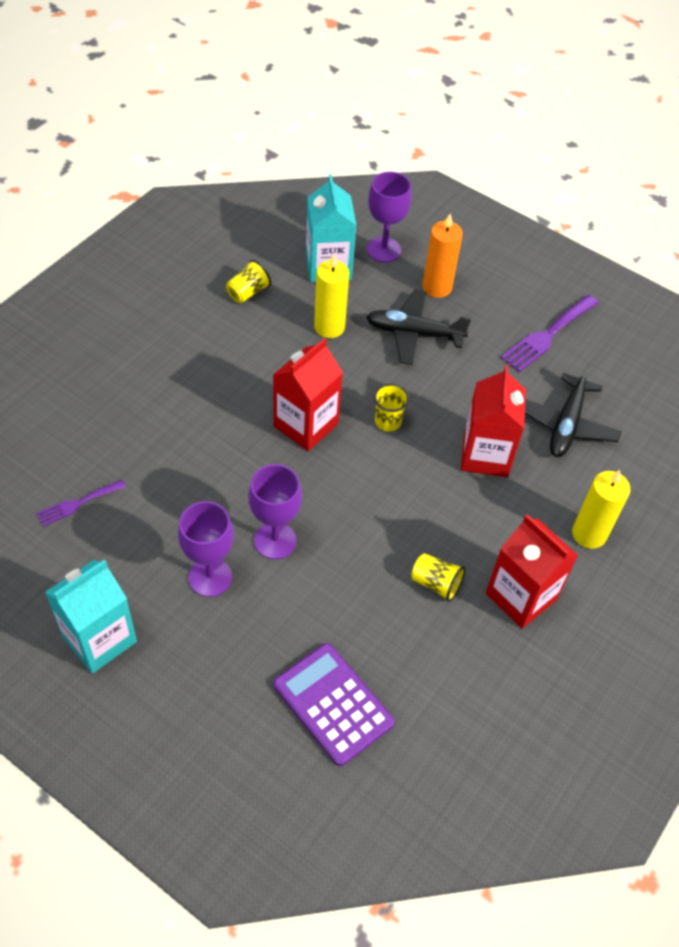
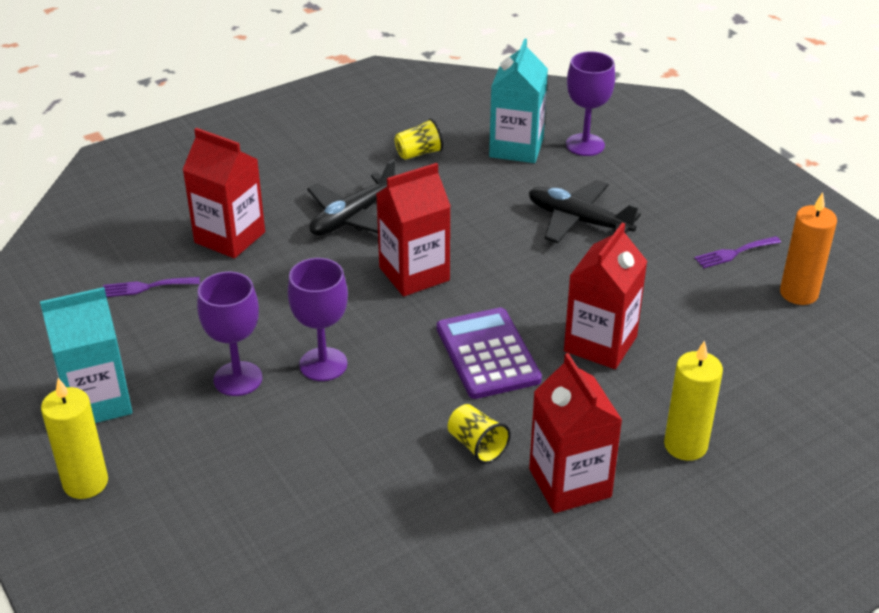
camera: 25 degrees right, 15 degrees down
purple calculator [273,643,395,766] -> purple calculator moved to [437,307,542,399]
yellow candle [314,254,349,338] -> yellow candle moved to [41,378,108,499]
yellow cup [374,384,409,431] -> none
orange candle [423,214,463,298] -> orange candle moved to [780,192,837,305]
purple fork [501,295,599,372] -> purple fork [694,236,781,268], size x0.60
black plane [525,363,621,457] -> black plane moved to [307,159,395,235]
none -> red carton [182,128,265,258]

